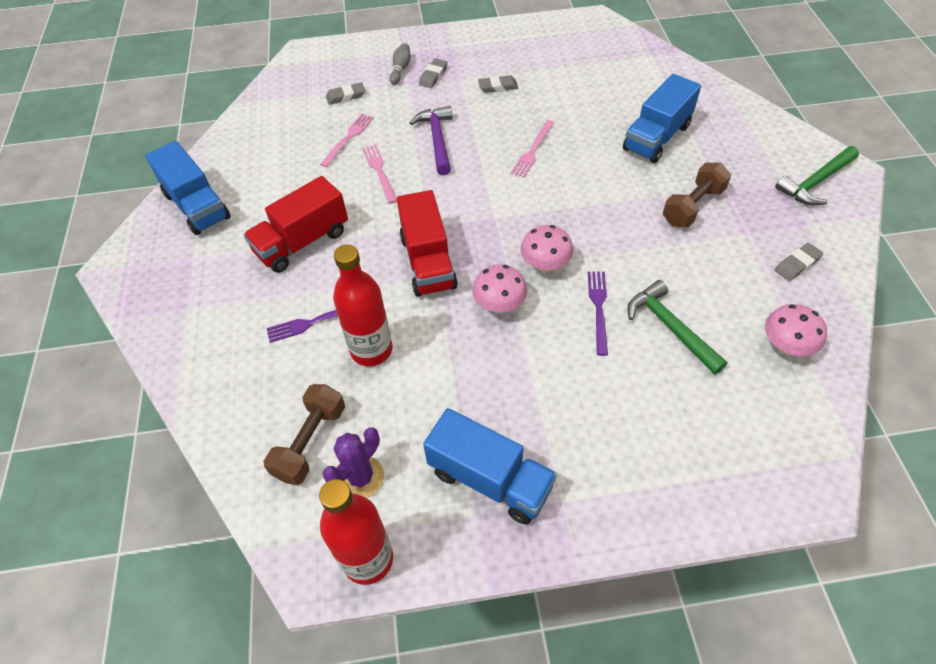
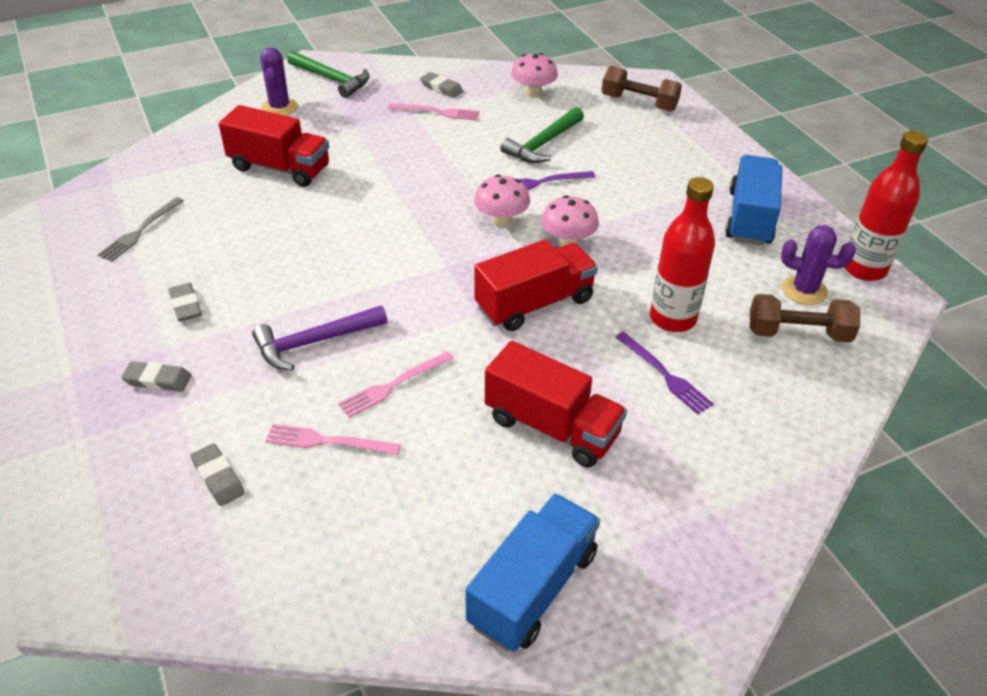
camera: 110 degrees left, 10 degrees down
grey bowling pin [390,43,411,85] -> none
pink fork [511,120,554,178] -> pink fork moved to [388,103,480,120]
blue truck [623,74,701,163] -> red truck [219,105,329,187]
brown dumbbell [663,163,731,227] -> brown dumbbell moved to [602,66,682,111]
none -> grey fork [97,197,184,262]
none -> purple cactus [260,47,298,116]

